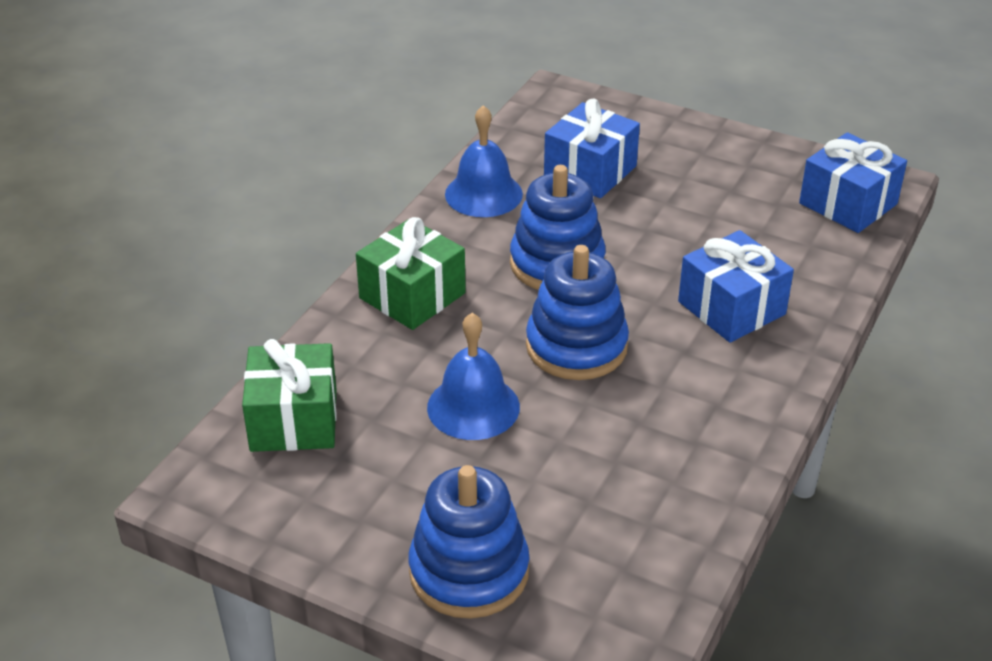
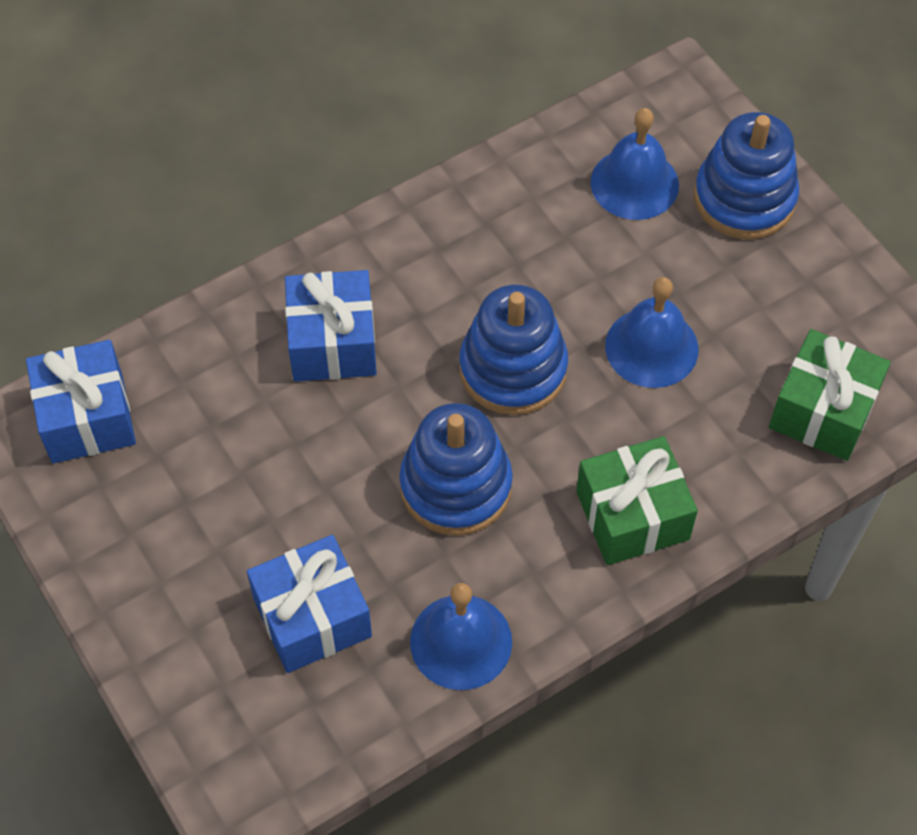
camera: 150 degrees left, 20 degrees up
none -> blue bell [591,108,679,220]

